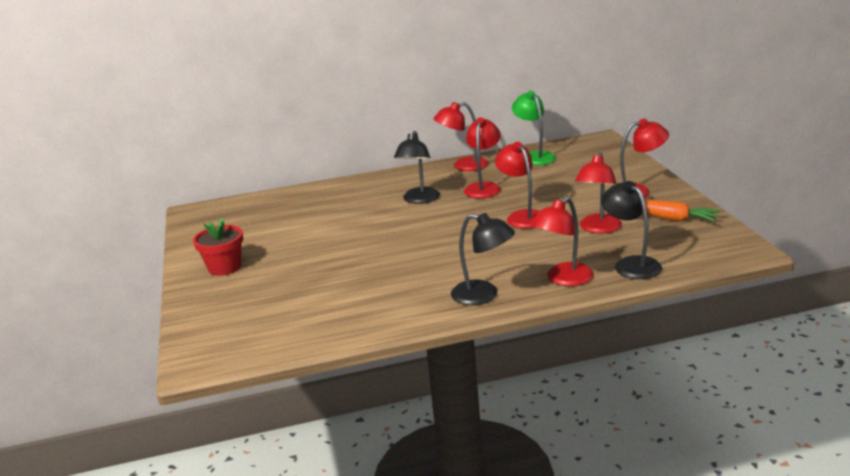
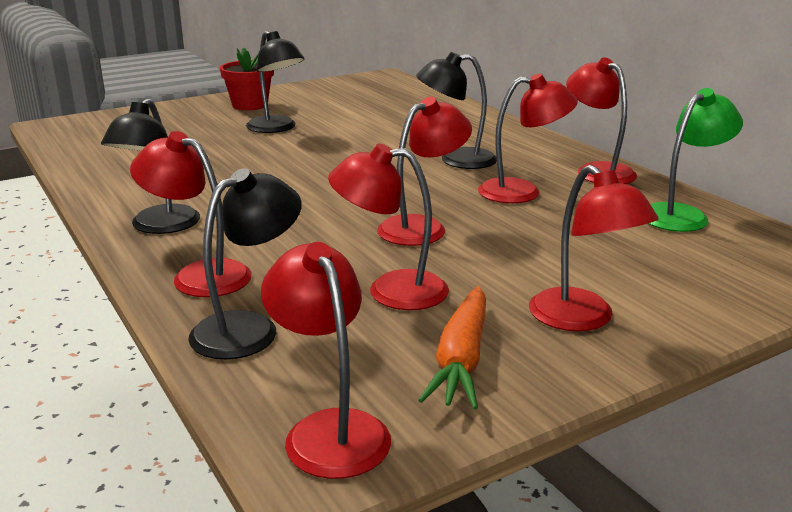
camera: 70 degrees right, 0 degrees up
none -> black lamp [246,31,304,133]
none -> red lamp [261,242,391,479]

